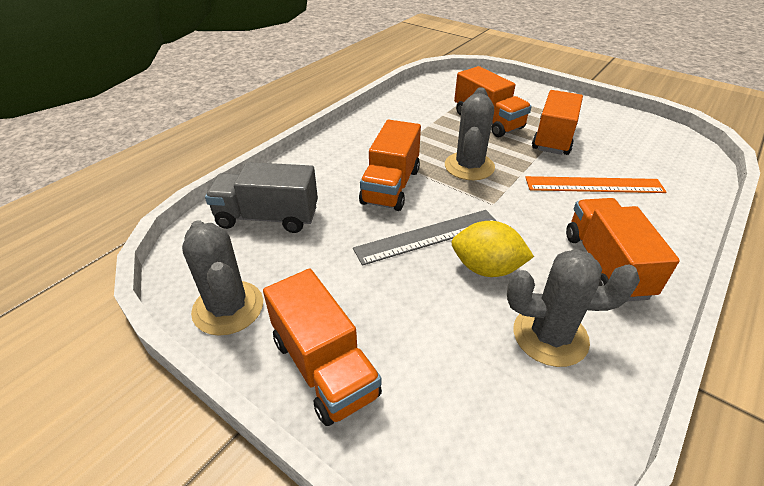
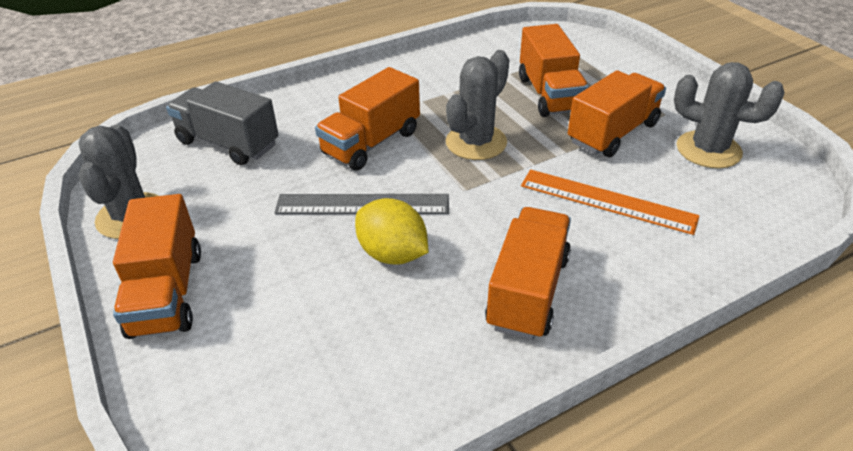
camera: 25 degrees right, 0 degrees up
grey cactus [507,249,640,367] -> grey cactus moved to [674,62,785,169]

